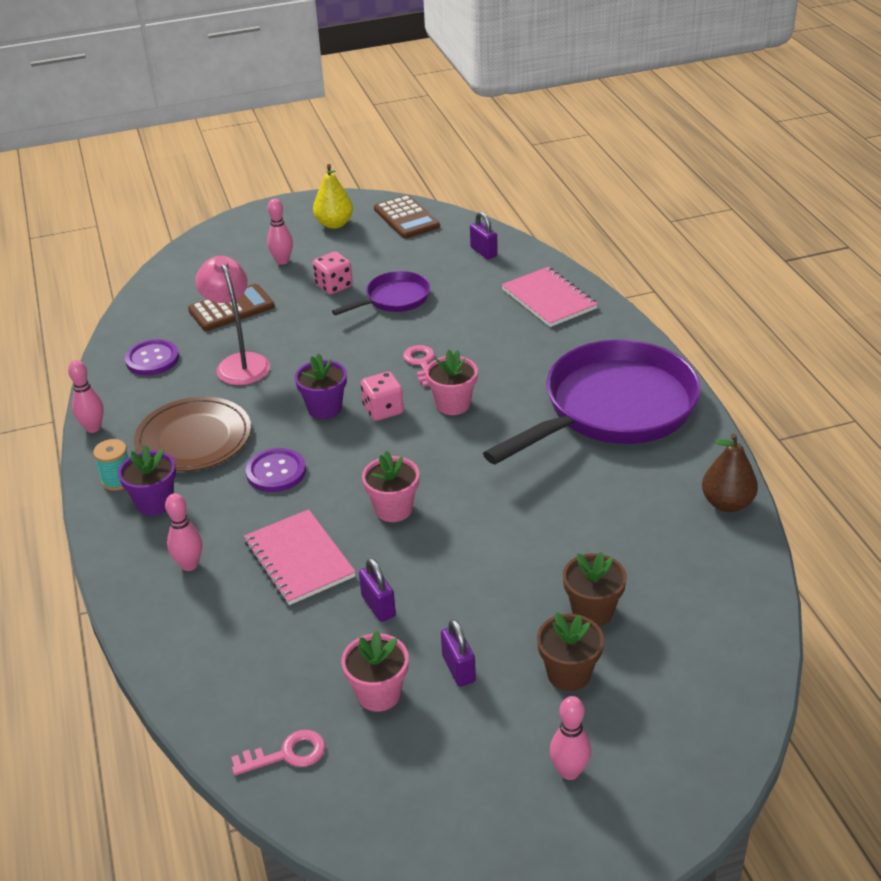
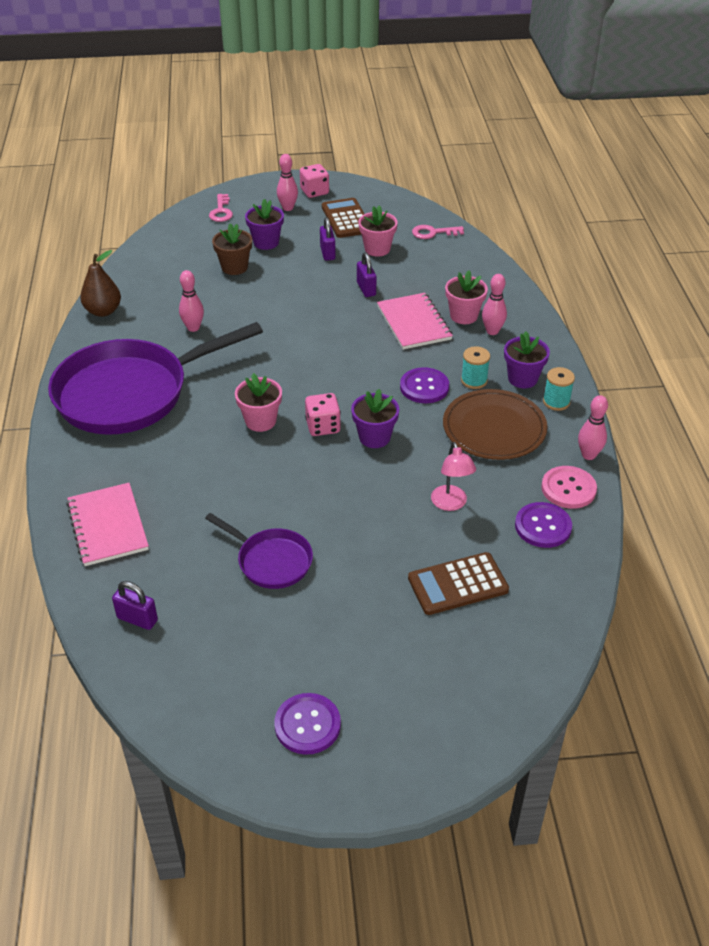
camera: 170 degrees left, 5 degrees up
pink lamp [195,256,270,385] -> pink lamp [431,442,476,511], size x0.66
pink bowling pin [267,198,293,265] -> pink bowling pin moved to [179,270,204,332]
yellow pear [313,164,353,229] -> purple button [274,693,341,755]
pink dice [313,251,353,295] -> pink dice moved to [300,164,329,198]
purple pan [332,271,430,315] -> purple pan turned 120 degrees counterclockwise [205,513,313,589]
pink flower pot [362,451,420,522] -> pink flower pot moved to [445,270,488,324]
brown calculator [374,195,440,238] -> brown calculator moved to [322,198,364,238]
pink key [403,345,434,387] -> pink key moved to [209,194,233,222]
purple padlock [470,211,498,259] -> purple padlock turned 45 degrees counterclockwise [112,581,158,630]
brown flower pot [537,612,604,691] -> purple flower pot [245,199,284,250]
none -> turquoise spool [461,346,490,389]
none -> pink button [541,466,597,509]

